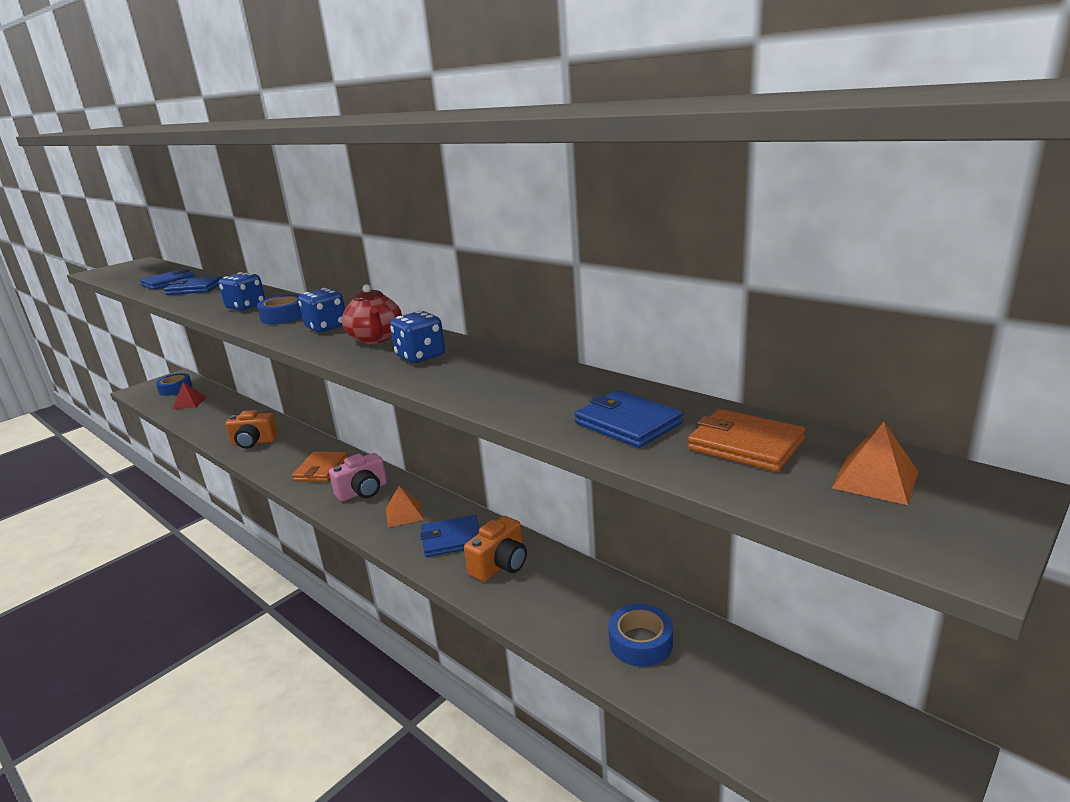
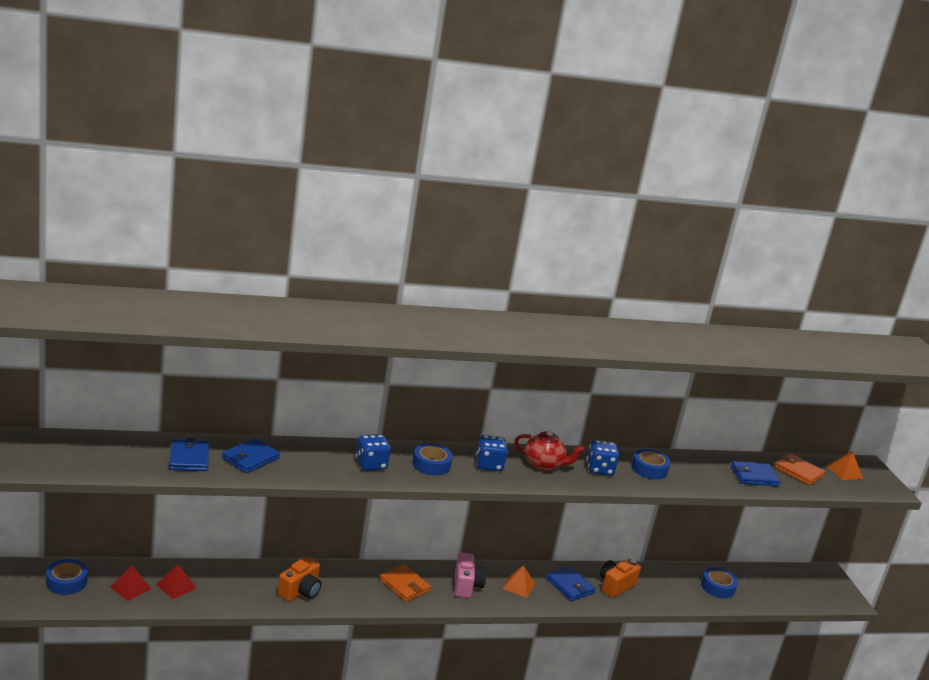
camera: 60 degrees left, 0 degrees up
blue wallet [420,515,480,557] -> blue wallet turned 60 degrees counterclockwise [546,566,596,601]
orange camera [464,516,527,582] -> orange camera turned 120 degrees counterclockwise [600,559,641,598]
orange wallet [688,409,805,472] -> orange wallet turned 60 degrees clockwise [774,453,825,485]
none -> red pyramid [156,564,197,599]
none -> blue tape [631,449,670,479]

